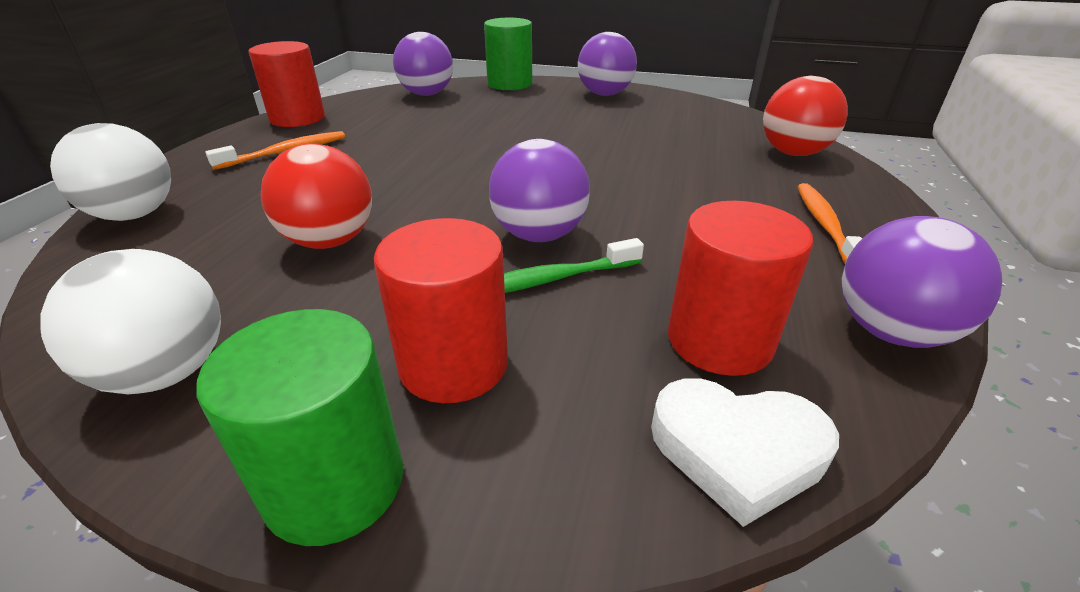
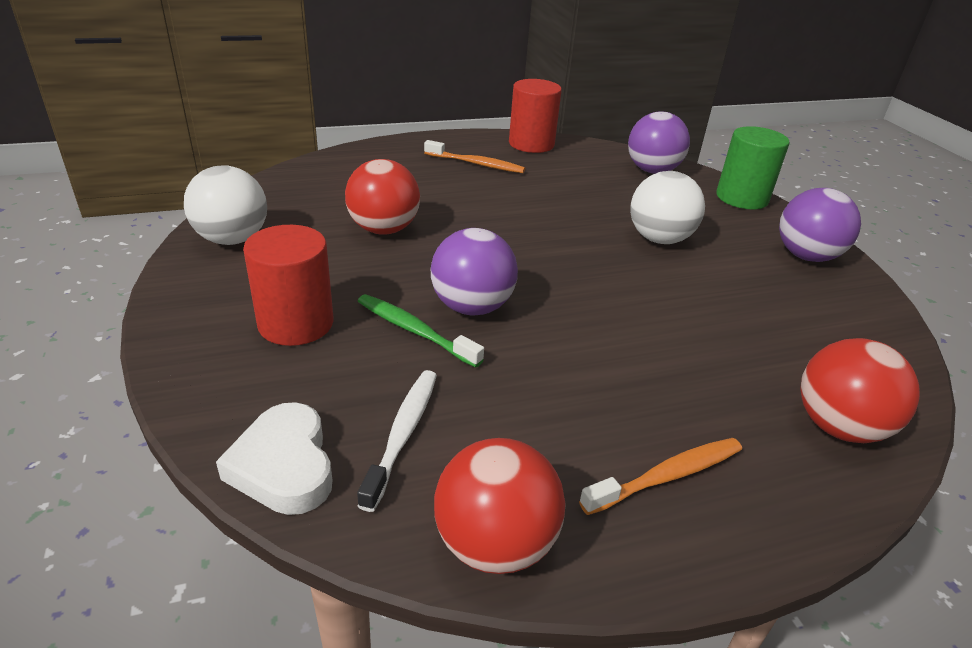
camera: 55 degrees right, 0 degrees up
white ball [50,123,171,221] -> white ball moved to [630,171,705,244]
green cylinder [197,309,403,546] -> none
red cylinder [668,201,813,376] -> white toothbrush [357,370,437,512]
purple ball [842,216,1002,348] -> red ball [434,438,566,574]

